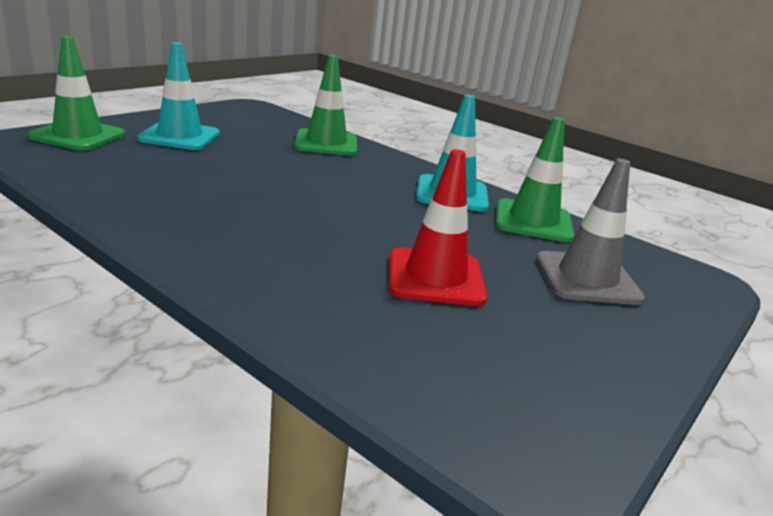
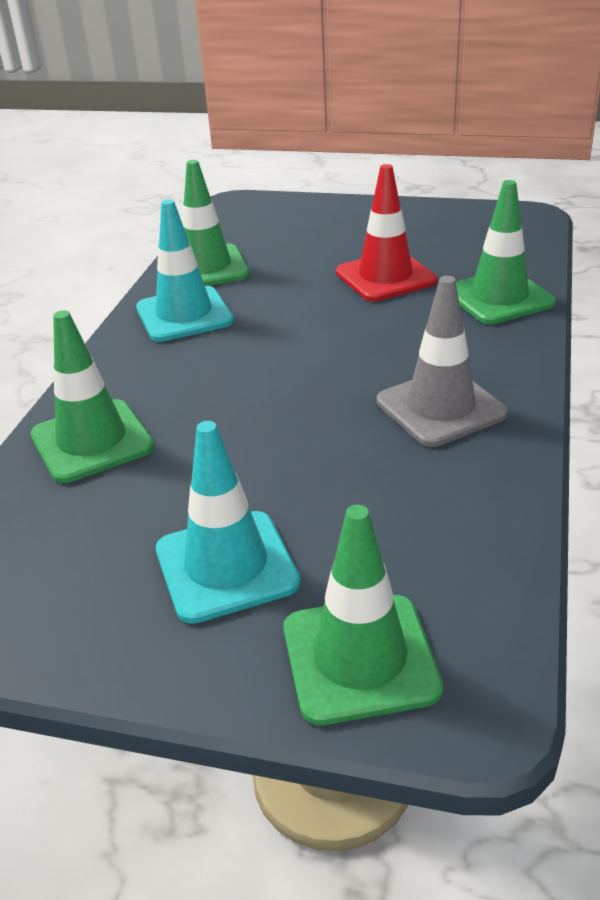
camera: 110 degrees left, 10 degrees up
grey traffic cone [536,159,645,305] -> grey traffic cone moved to [377,276,508,447]
none -> green traffic cone [456,180,556,324]

